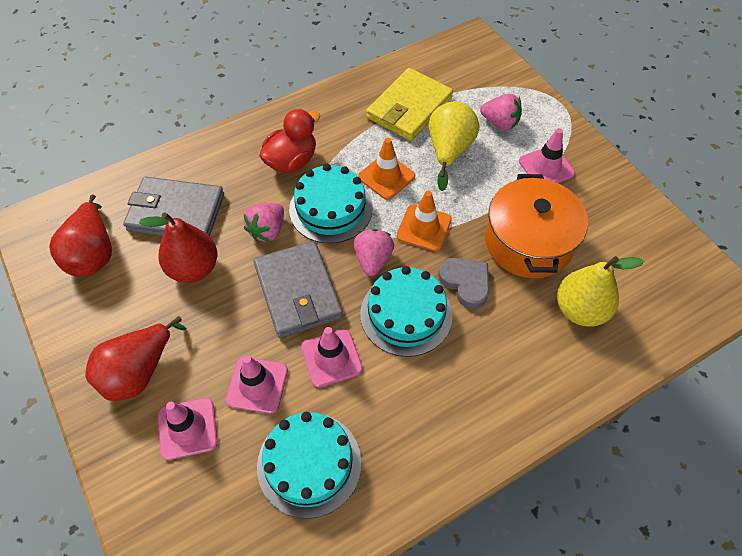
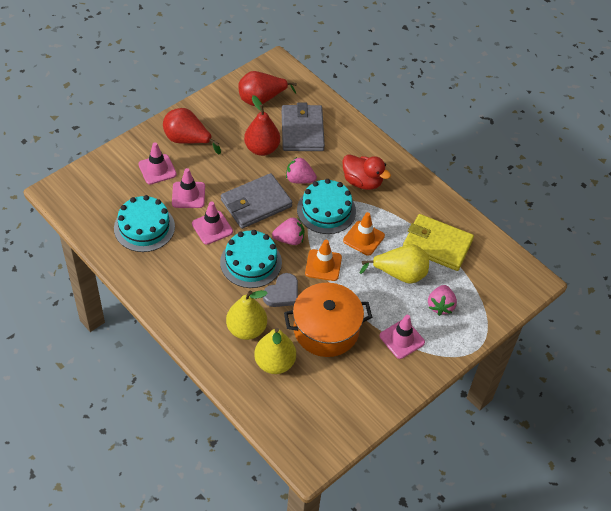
camera: 75 degrees right, 5 degrees down
none -> yellow pear [226,290,268,340]

